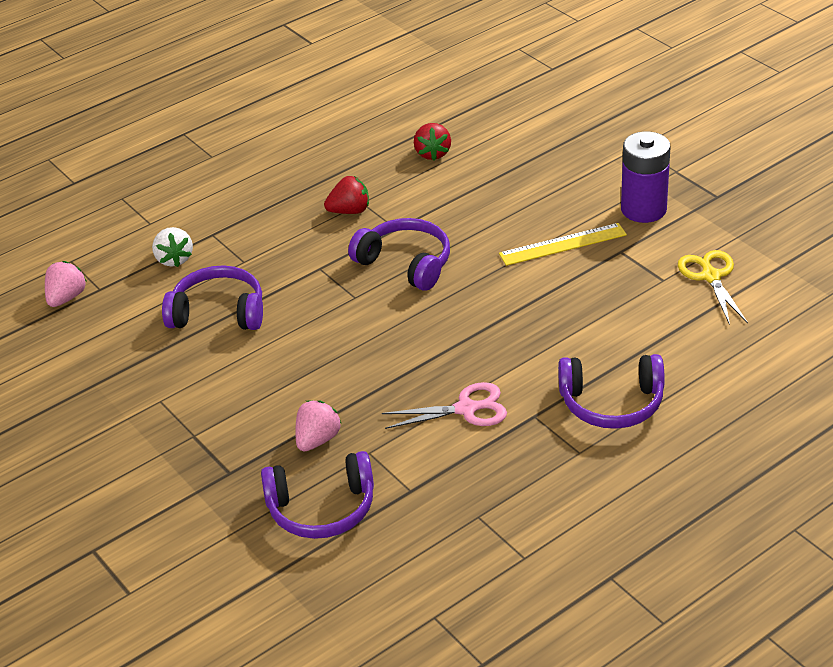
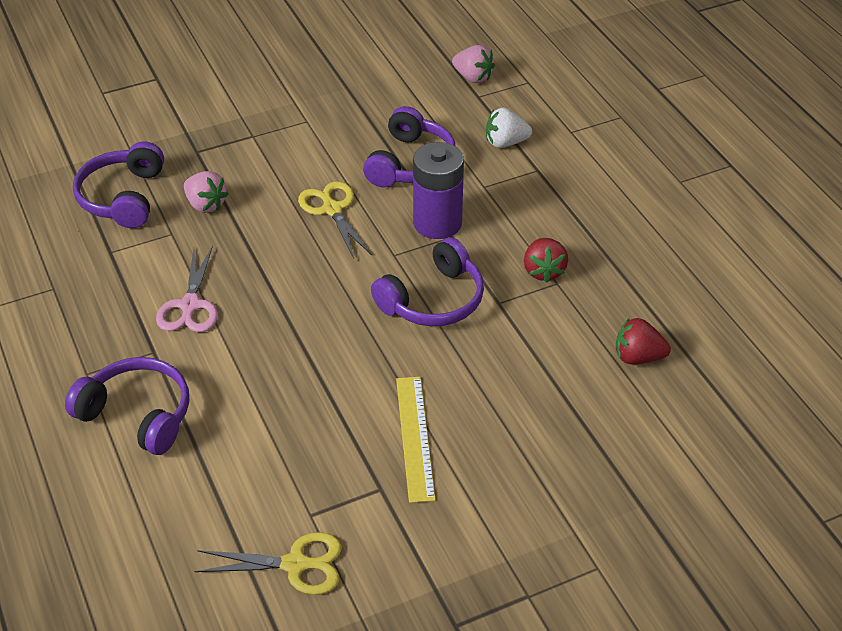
camera: 100 degrees right, 5 degrees up
purple headphones [558,354,665,429] -> purple headphones turned 105 degrees clockwise [65,357,189,455]
purple battery [621,132,671,223] -> purple battery moved to [413,142,464,239]
none -> yellow scissors [298,181,372,259]

